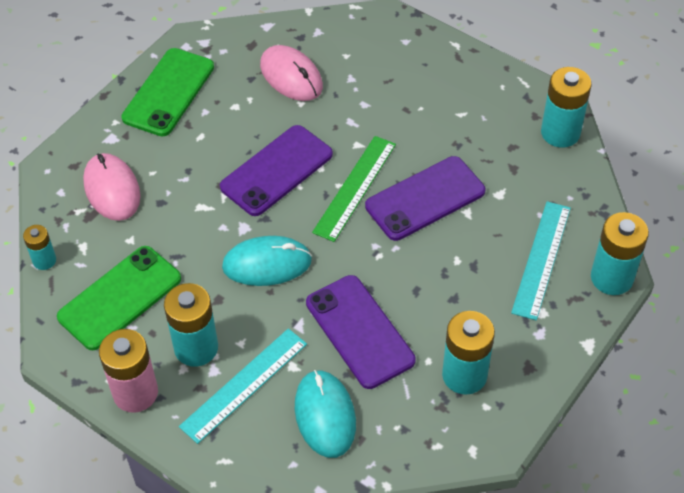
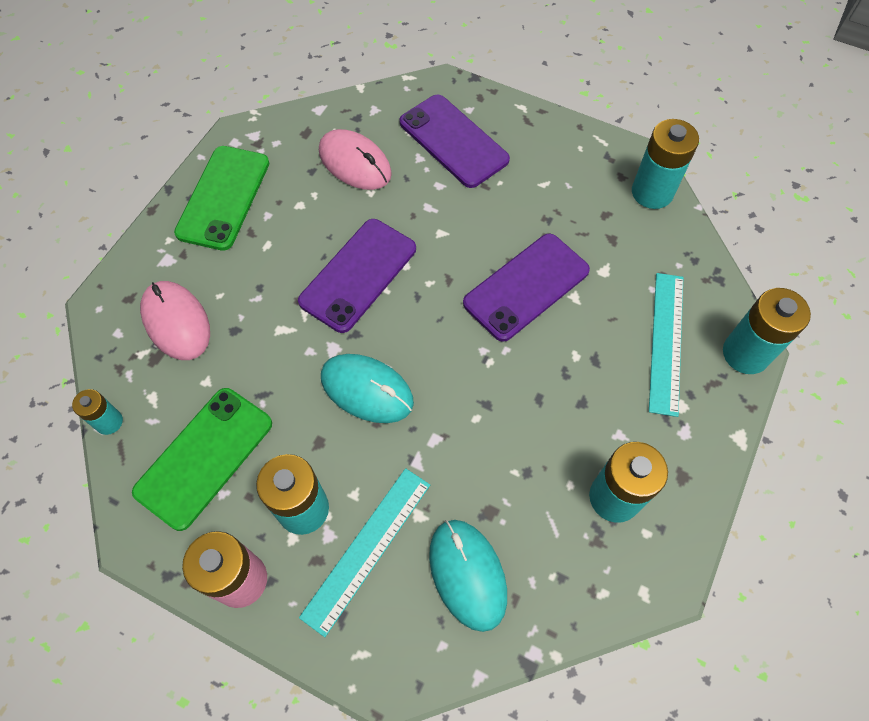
camera: 10 degrees left, 10 degrees up
turquoise mouse [222,236,312,286] -> turquoise mouse turned 45 degrees clockwise [321,354,414,423]
purple phone [306,275,416,389] -> purple phone moved to [400,95,510,188]
green ruler [312,136,396,242] -> none

